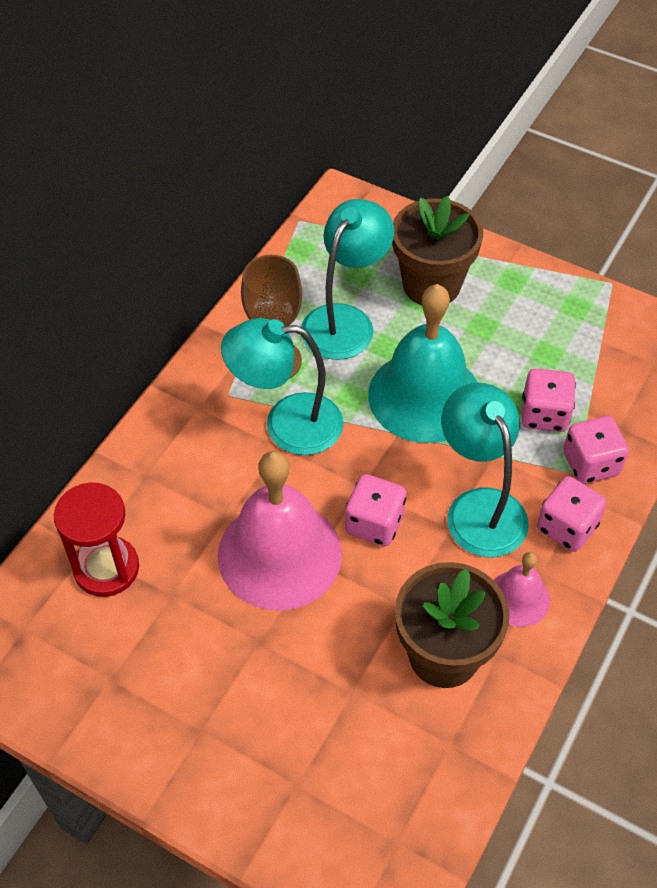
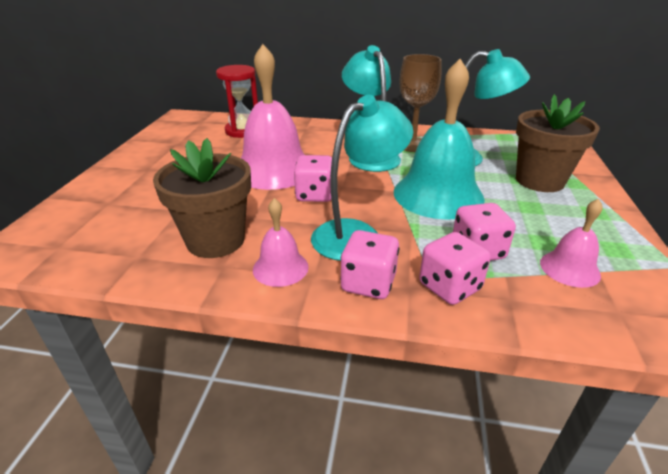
camera: 70 degrees right, 20 degrees down
none -> pink bell [540,199,603,288]

